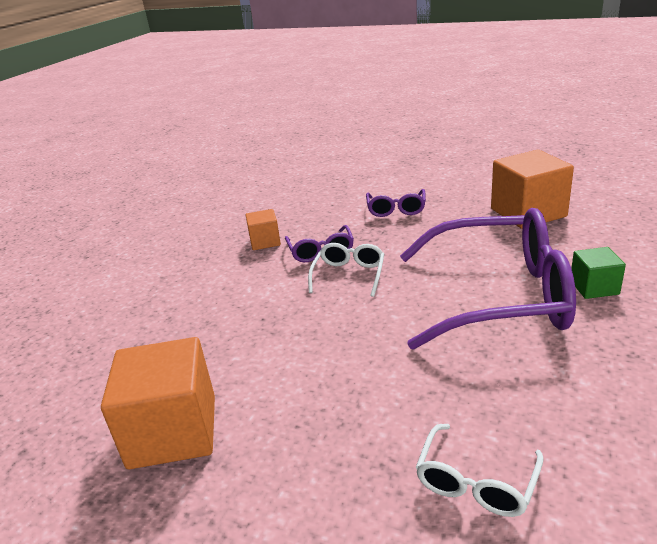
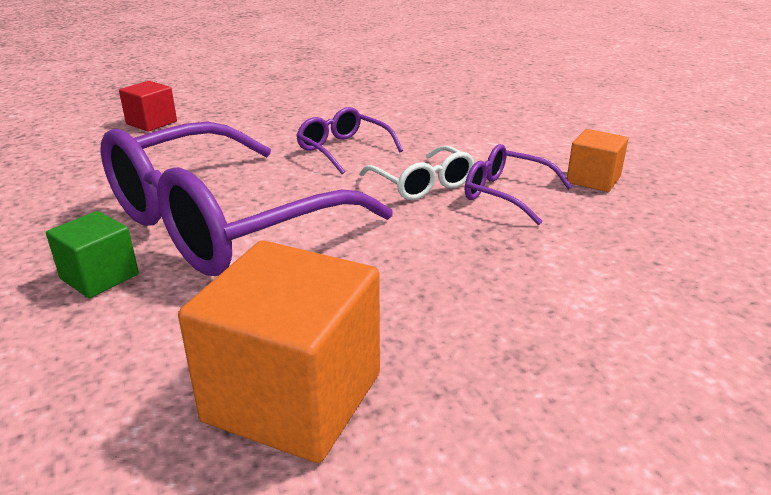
camera: 130 degrees right, 0 degrees up
orange cube [101,337,215,469] -> none
purple glasses [366,189,426,217] -> purple glasses moved to [296,107,403,174]
white glasses [415,424,544,517] -> red cube [119,81,177,132]

